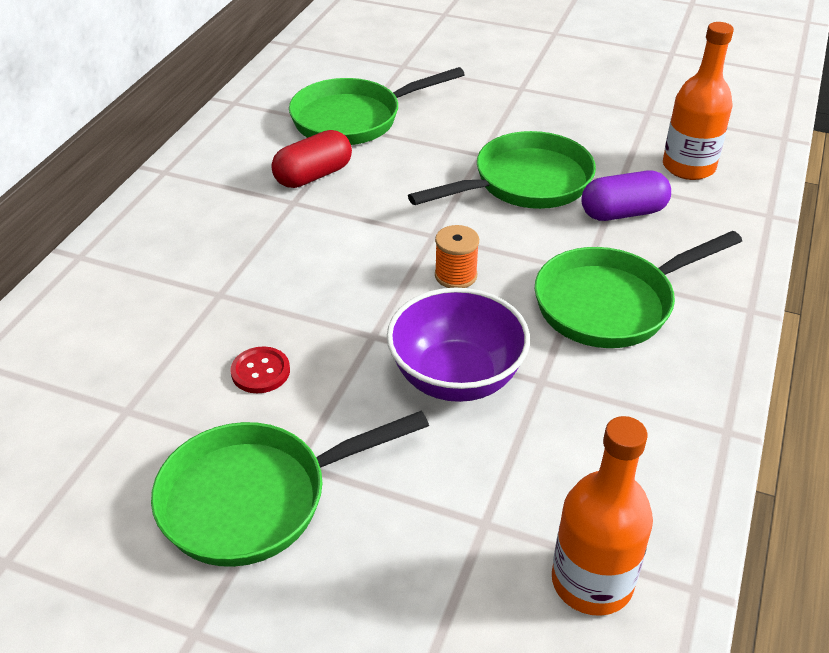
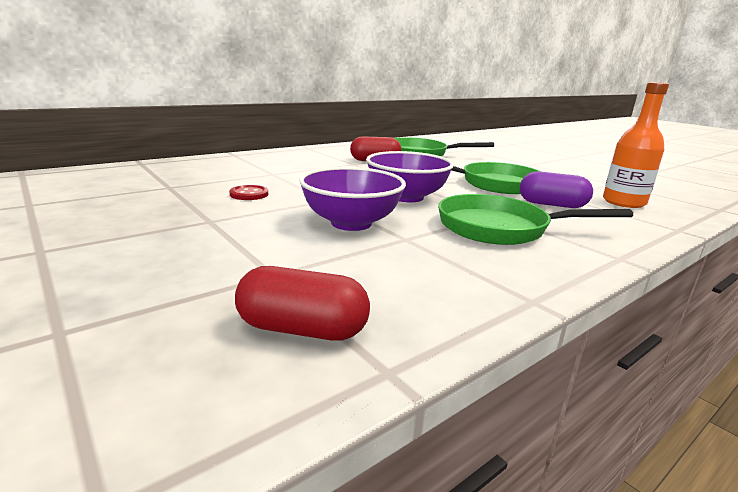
camera: 30 degrees right, 20 degrees down
green pan [151,411,429,567] -> none
orange spool [435,225,479,288] -> purple bowl [366,151,454,202]
orange bottle [552,416,653,616] -> red capsule [235,266,370,341]

